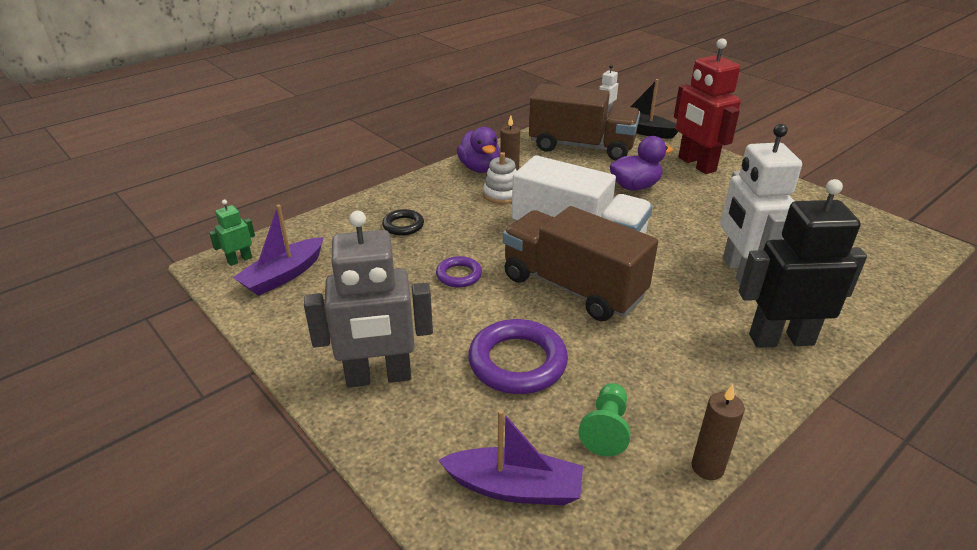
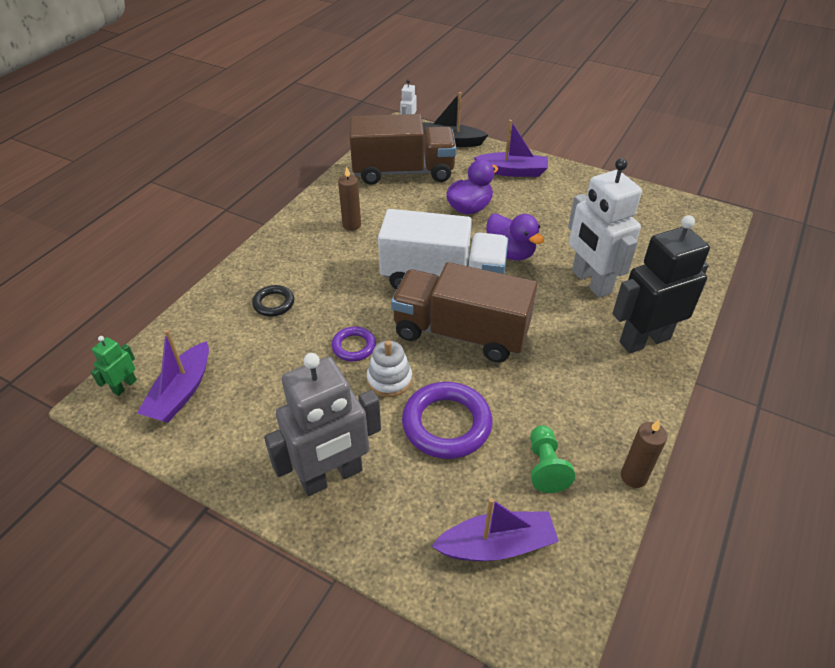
camera: 20 degrees left, 10 degrees up
purple duck [457,127,500,173] -> purple duck moved to [486,214,544,261]
white stacking toy [483,152,517,204] -> white stacking toy moved to [367,341,412,397]
red robot [674,38,741,174] -> purple boat [474,120,548,177]

